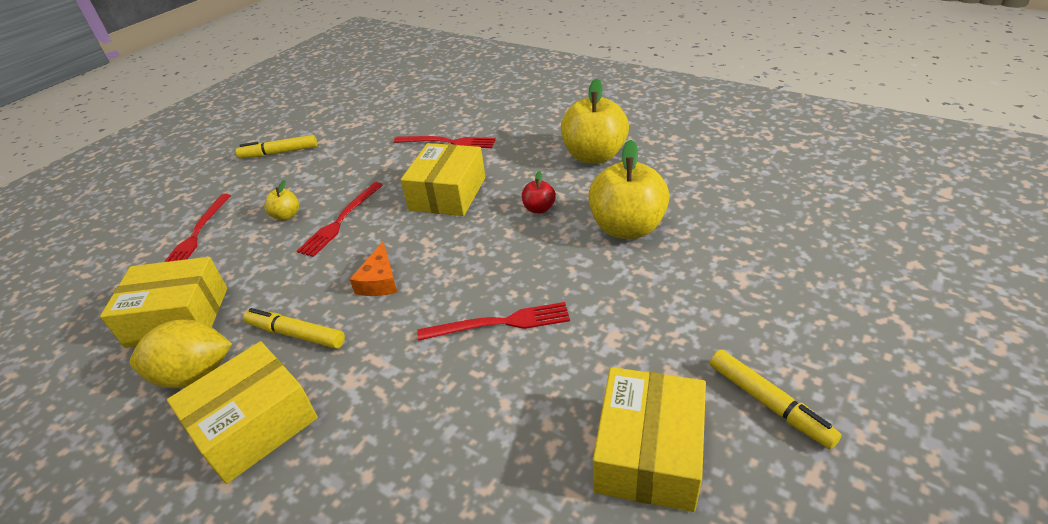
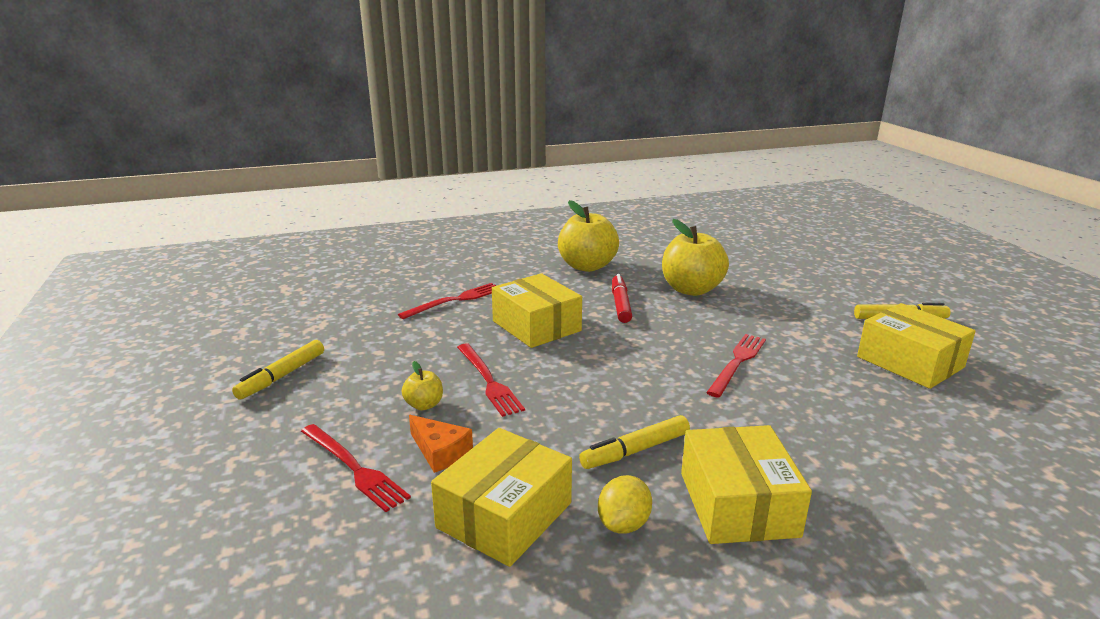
camera: 55 degrees left, 15 degrees down
yellow lemon [130,319,232,388] -> yellow lemon [598,475,652,534], size x0.66
orange cheese [349,242,398,296] -> orange cheese moved to [409,415,473,473]
red apple [522,171,556,213] -> red marker [612,274,632,323]

